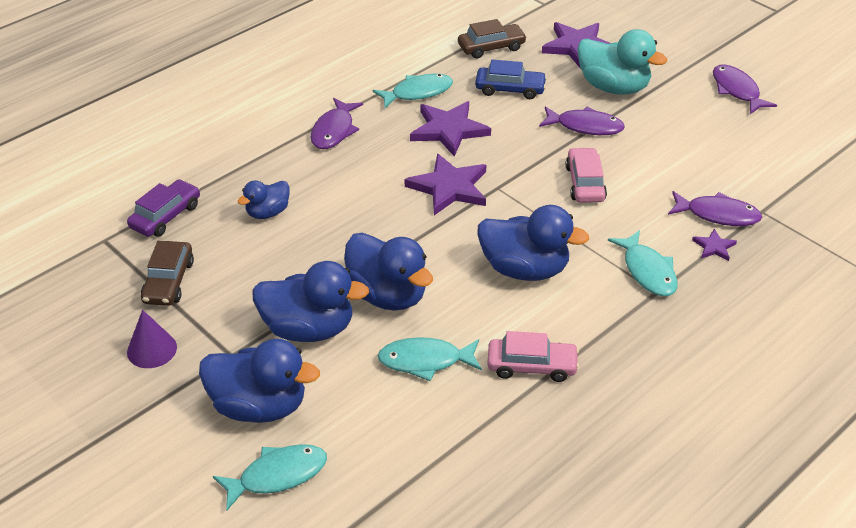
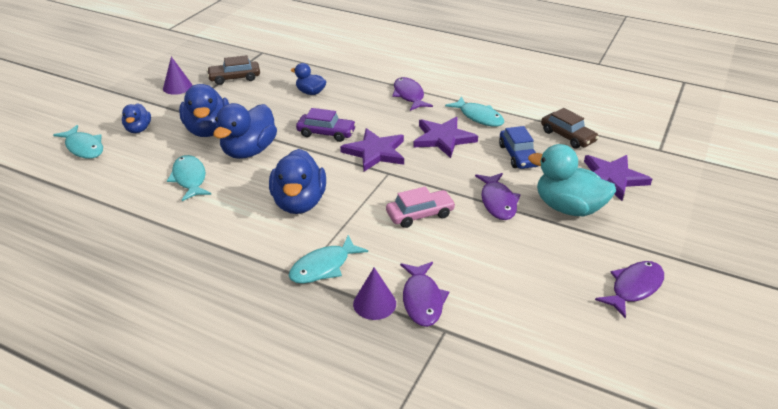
camera: 70 degrees right, 5 degrees down
purple car [127,179,200,237] -> purple car moved to [296,108,356,142]
blue duck [199,339,320,423] -> blue duck [122,103,151,133], size x0.56
purple fish [311,98,363,149] -> purple fish turned 75 degrees clockwise [392,77,433,111]
pink car [487,331,579,382] -> none
turquoise duck [577,29,667,95] -> turquoise duck turned 105 degrees clockwise [528,144,616,216]
purple star [692,229,737,261] -> purple cone [353,267,396,320]

